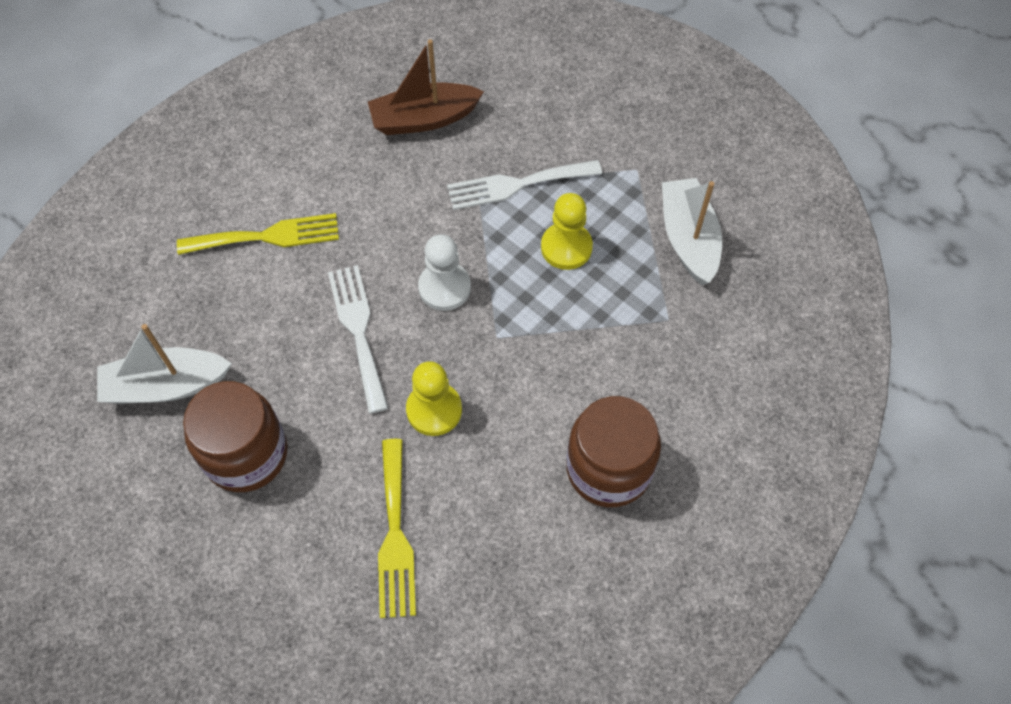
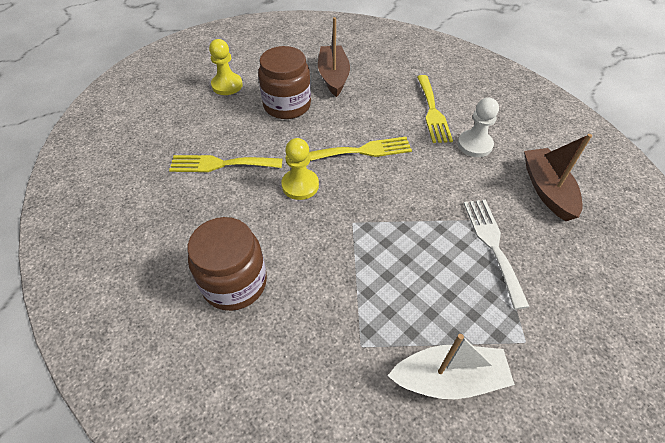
camera: 95 degrees right, 10 degrees down
white boat [97,324,232,404] -> brown boat [318,17,350,97]
white fork [328,265,388,413] -> yellow fork [309,137,412,161]
white pawn [418,235,471,311] -> white pawn moved to [458,97,499,157]
yellow pawn [541,193,593,270] -> yellow pawn moved to [209,39,243,95]

